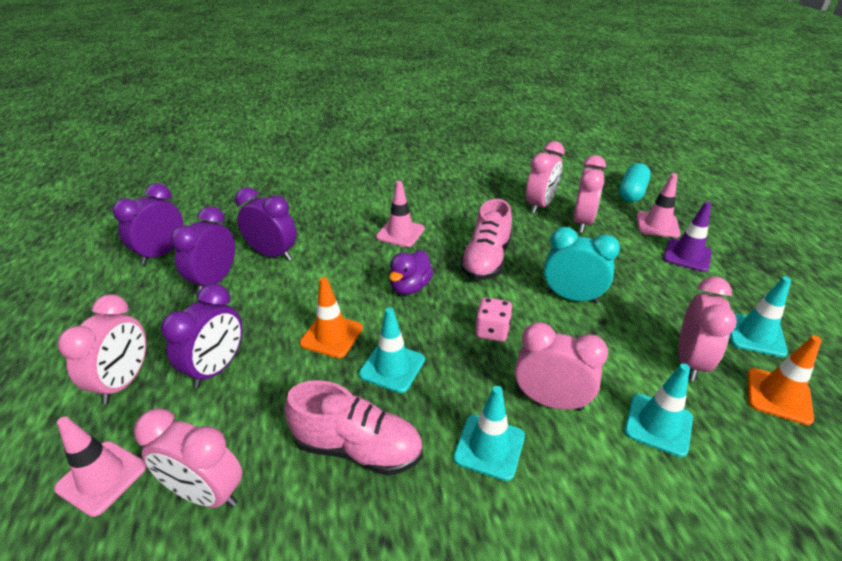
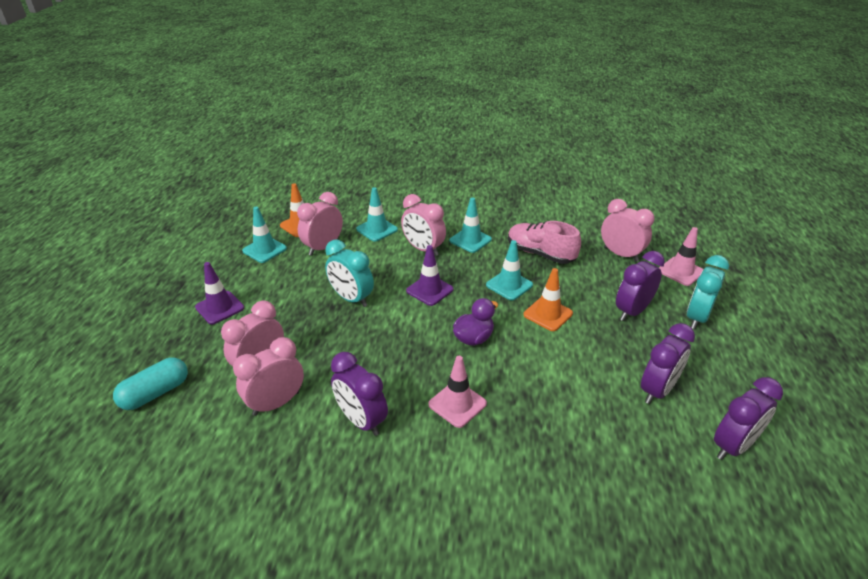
camera: 160 degrees left, 0 degrees up
pink clock [57,294,146,404] -> turquoise clock [687,255,729,329]
purple clock [235,187,297,261] -> purple clock moved to [331,352,388,436]
pink shoe [460,199,512,280] -> none
pink dice [475,297,513,342] -> purple traffic cone [406,245,454,306]
pink traffic cone [637,173,681,238] -> none

